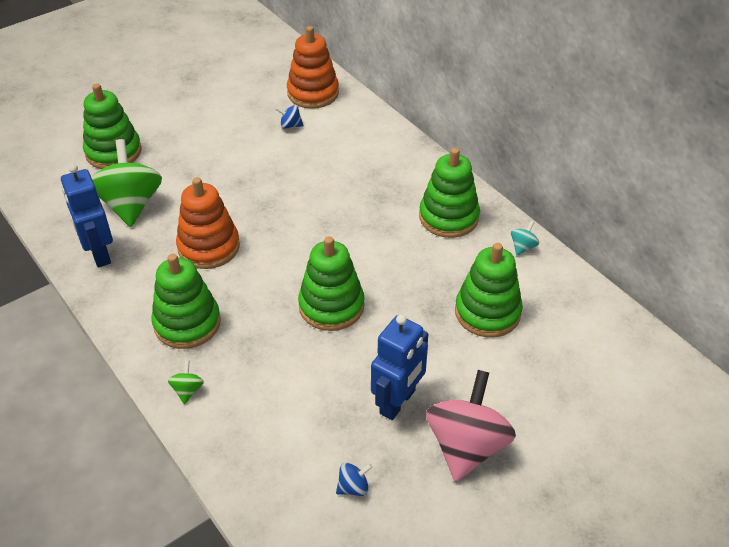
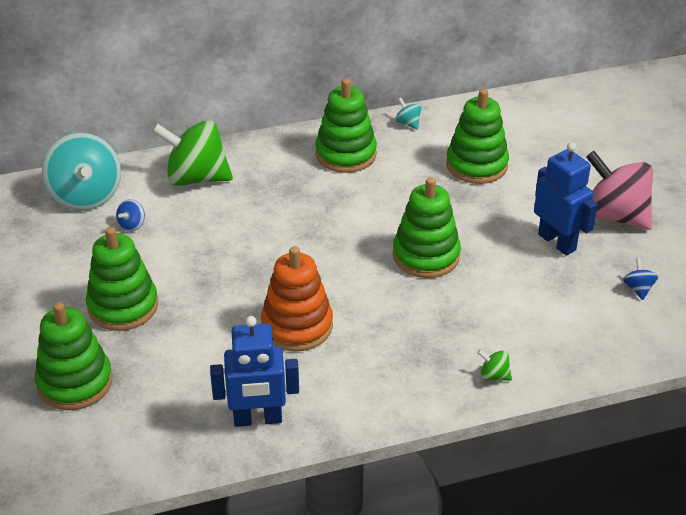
camera: 70 degrees left, 5 degrees down
green spinning top [91,139,162,227] -> green spinning top moved to [152,120,233,186]
green stacking toy [152,254,221,349] -> green stacking toy moved to [86,227,158,331]
orange stacking toy [287,26,339,109] -> turquoise spinning top [42,133,121,211]

